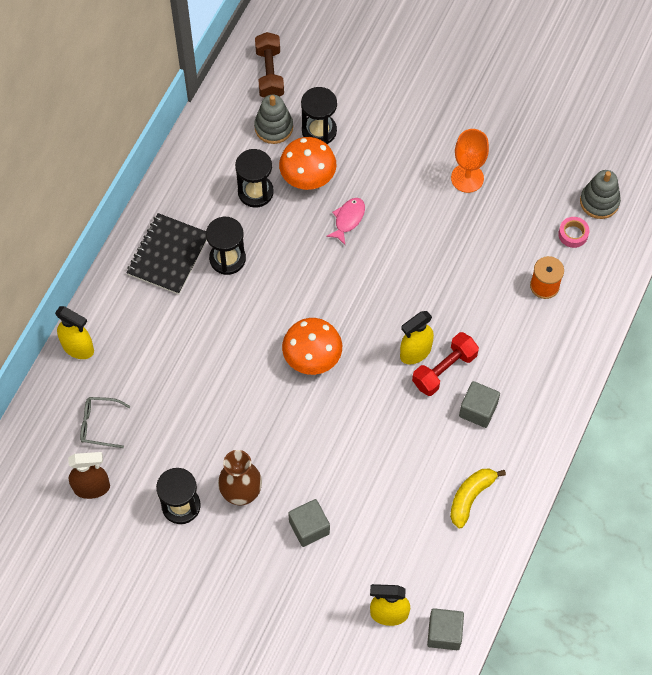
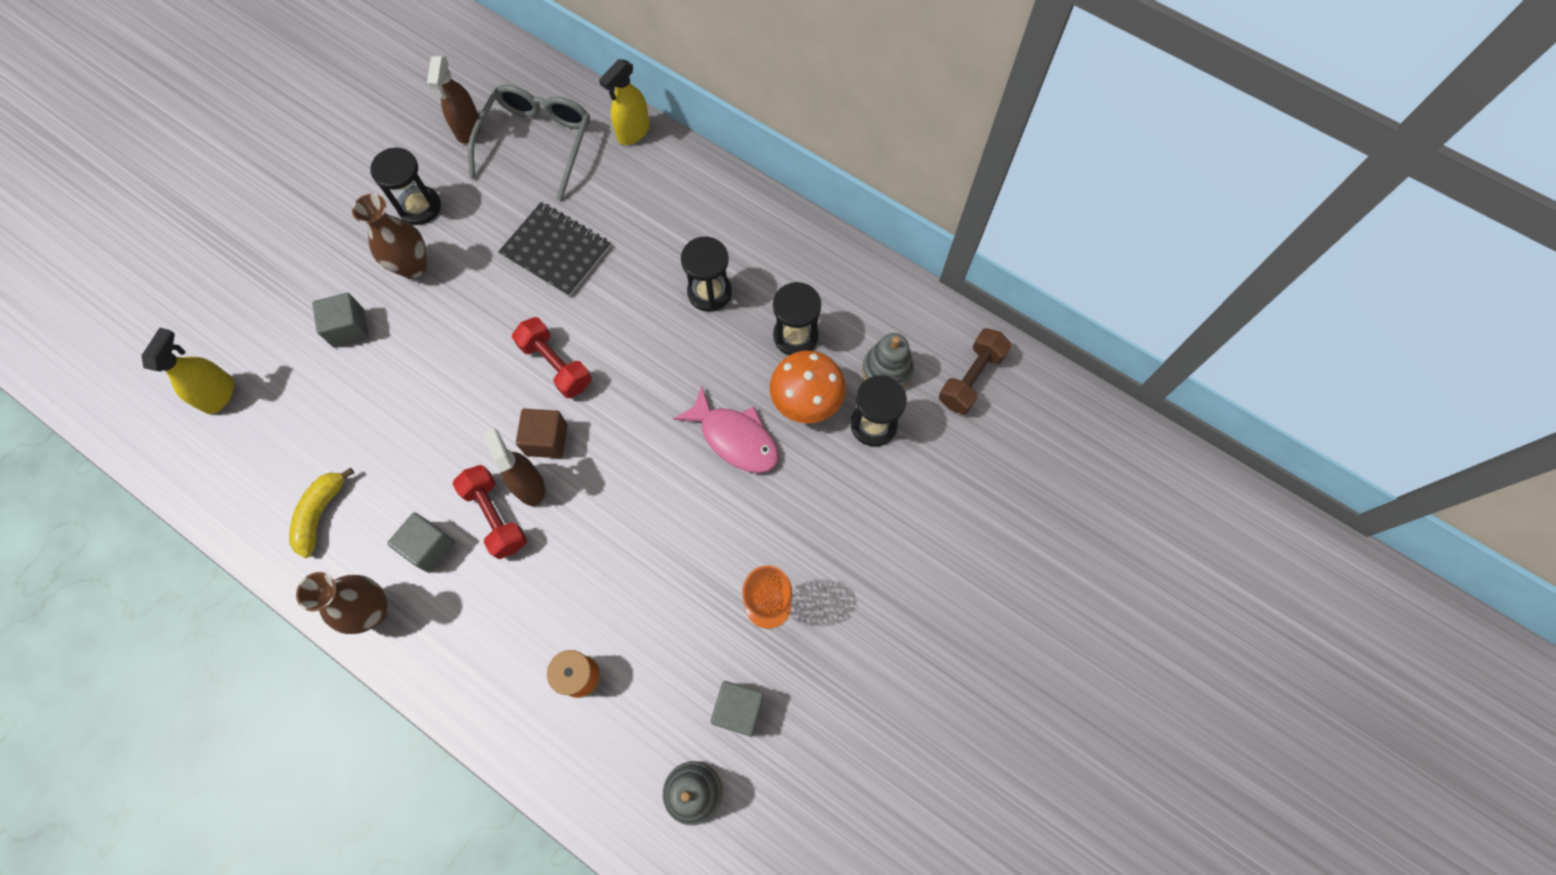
camera: 100 degrees right, 5 degrees up
grey glasses [80,397,131,448] -> grey glasses [468,85,590,201], size x1.95
black notebook [126,213,207,294] -> black notebook moved to [498,202,611,297]
brown dumbbell [255,32,284,98] -> brown dumbbell turned 60 degrees counterclockwise [939,328,1011,414]
orange mushroom [282,318,342,375] -> red dumbbell [512,317,592,398]
pink fish [326,198,365,245] -> pink fish [673,386,779,473], size x1.60
yellow spray bottle [400,311,434,365] -> brown spray bottle [483,428,545,506]
grey cube [427,608,464,650] -> grey cube moved to [711,681,764,736]
yellow banana [450,469,506,528] -> yellow banana turned 120 degrees counterclockwise [289,468,354,558]
pink tape [558,217,589,248] -> none
none -> brown vase [296,572,389,634]
none -> brown cube [516,409,568,458]

